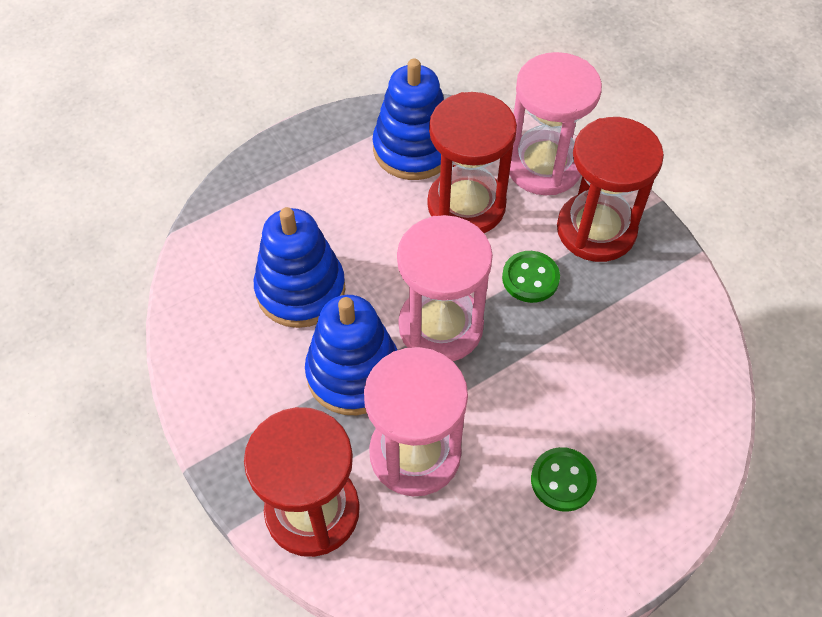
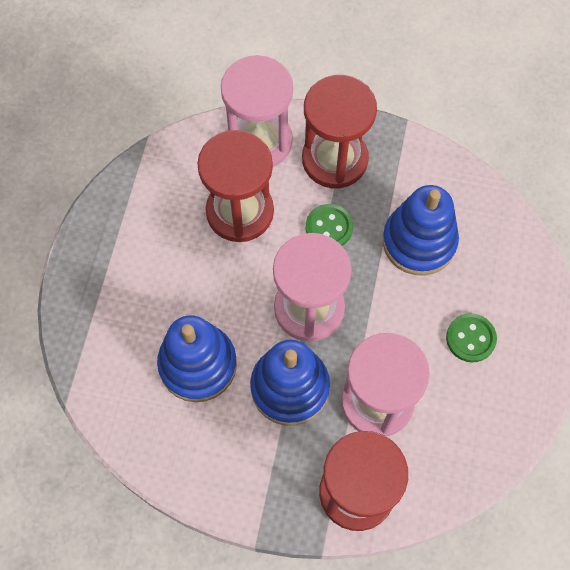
camera: 45 degrees left, 10 degrees up
blue stacking toy [373,58,444,180] -> blue stacking toy moved to [383,185,459,276]

